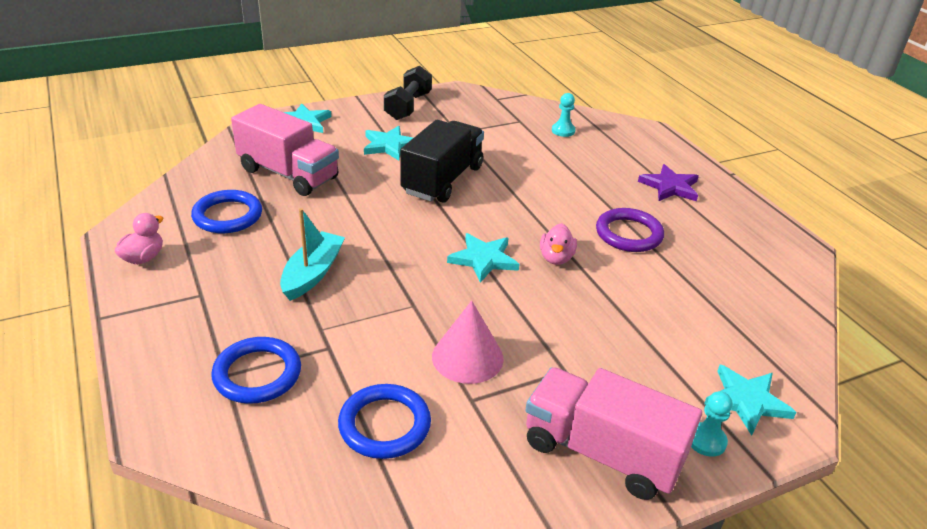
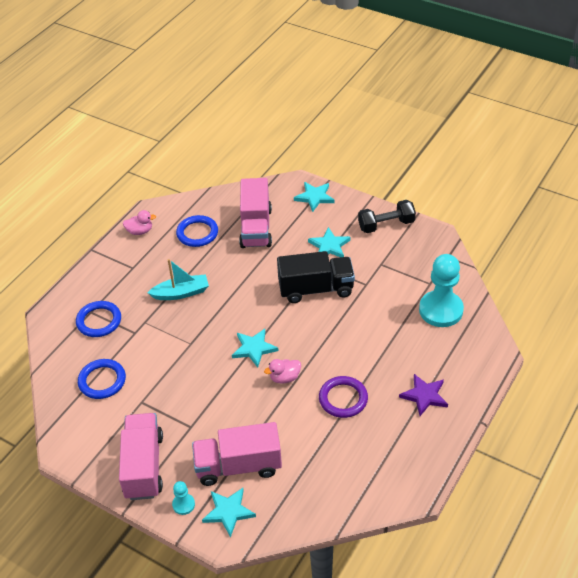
camera: 60 degrees right, 10 degrees up
pink cone [432,301,504,384] -> none
turquoise pawn [552,93,575,137] -> turquoise pawn [419,254,464,327], size x2.26
none -> pink truck [192,422,282,486]

